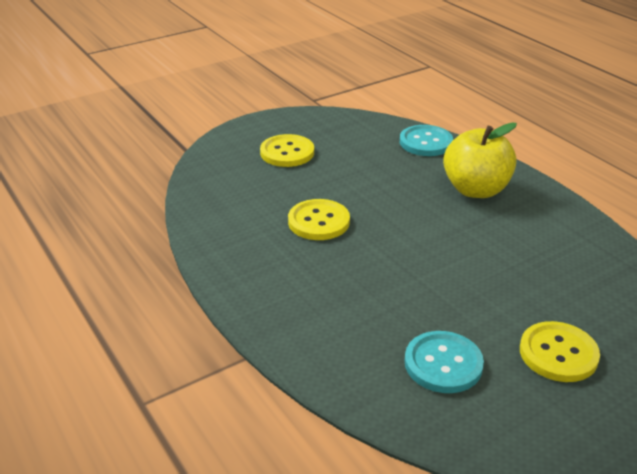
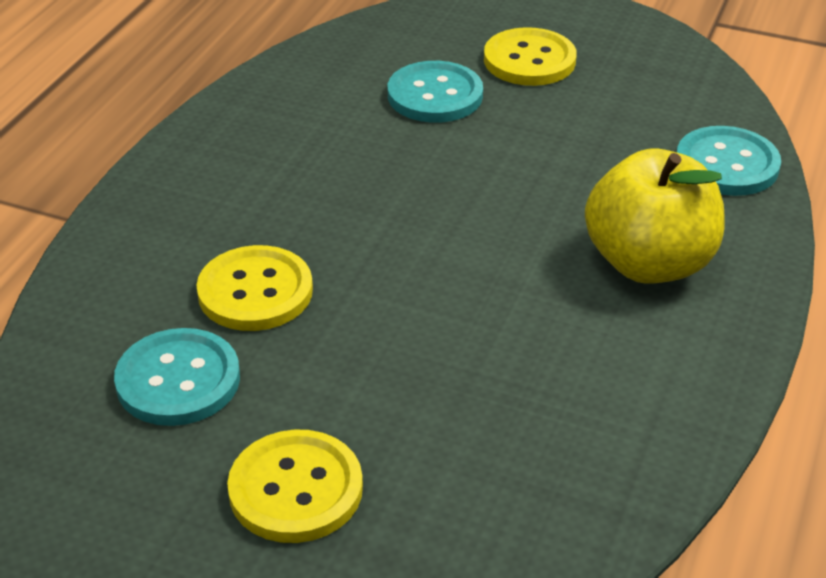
camera: 55 degrees right, 5 degrees up
yellow button [288,199,350,240] -> yellow button moved to [196,245,313,331]
none -> turquoise button [388,61,483,123]

